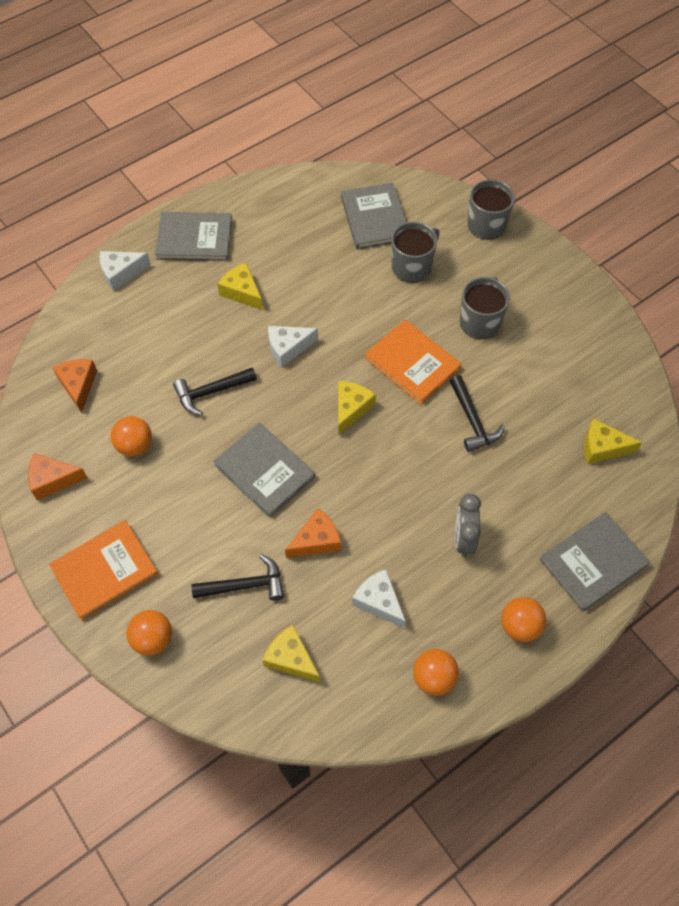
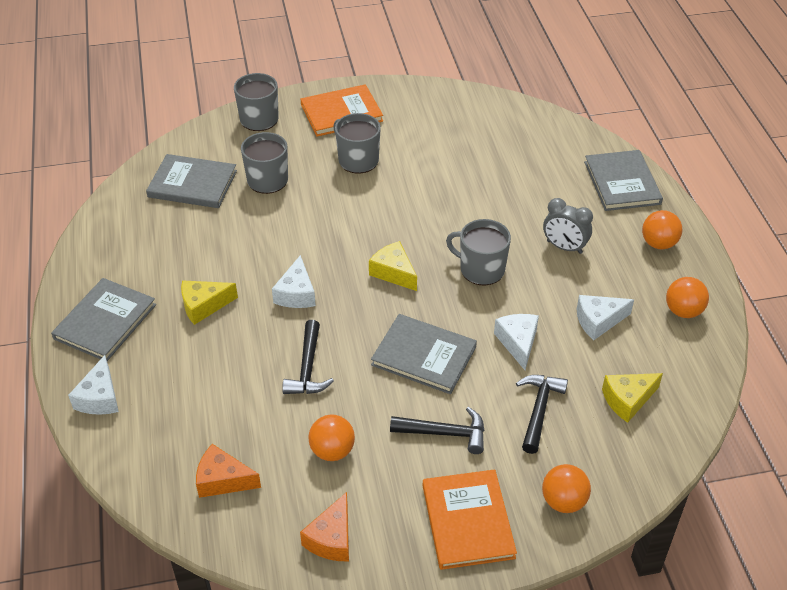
camera: 65 degrees left, 15 degrees down
grey book [213,423,315,518] -> grey book turned 45 degrees clockwise [371,314,477,394]
orange cheese [285,508,341,558] -> white cheese [494,314,539,370]
orange book [365,319,461,405] -> orange book moved to [301,84,383,137]
black hammer [450,375,505,452] -> black hammer moved to [390,407,484,454]
yellow cheese [584,418,642,464] -> none
none -> grey mug [446,219,511,285]

